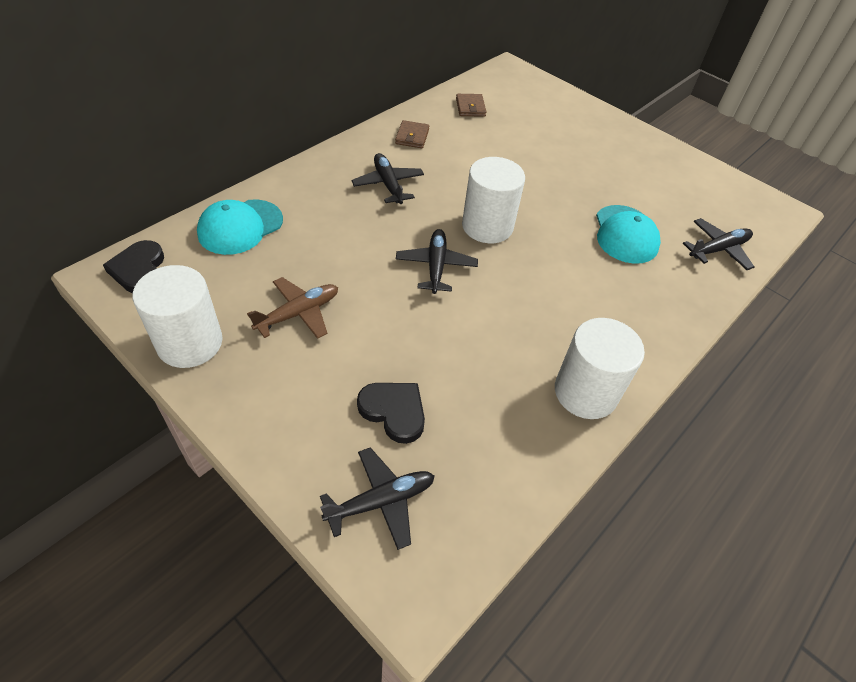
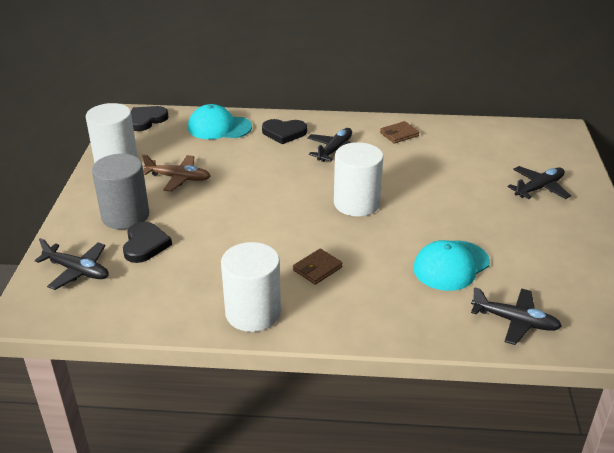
camera: 55 degrees right, 15 degrees down
black plane [396,229,478,294] -> black plane moved to [507,166,571,199]
brown wallet [456,94,486,117] -> brown wallet moved to [293,249,343,285]
none -> grey cylinder [92,154,149,229]
none -> black heart [262,119,307,144]

